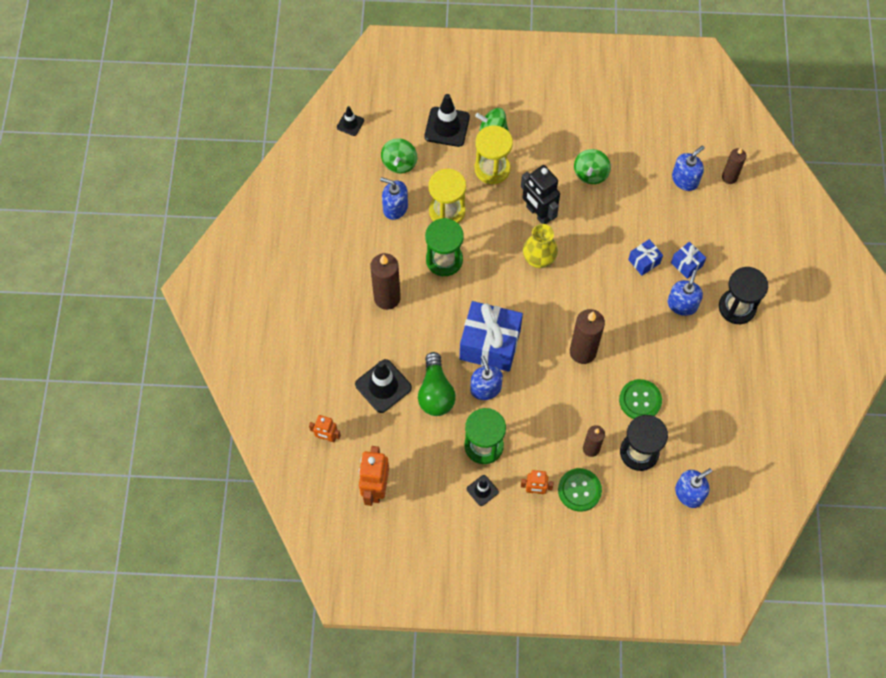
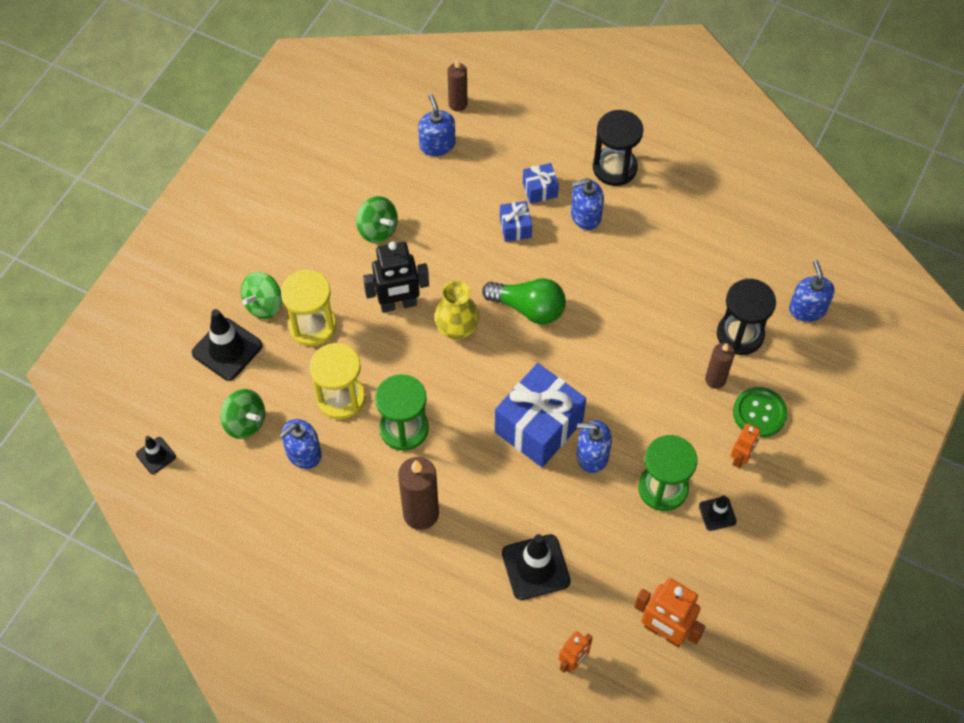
camera: 65 degrees left, 5 degrees down
green light bulb [418,352,456,416] -> green light bulb moved to [482,278,566,324]
brown candle [570,309,605,364] -> none
green button [619,379,662,419] -> none
blue soap dispenser [668,270,703,316] -> blue soap dispenser turned 60 degrees counterclockwise [571,178,604,230]

